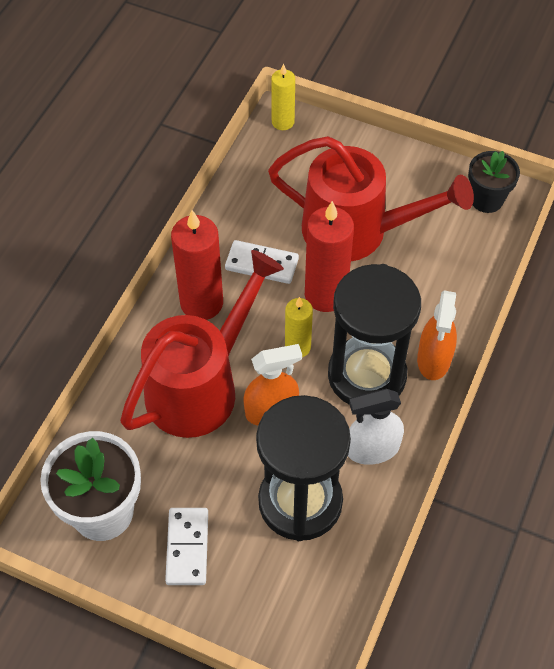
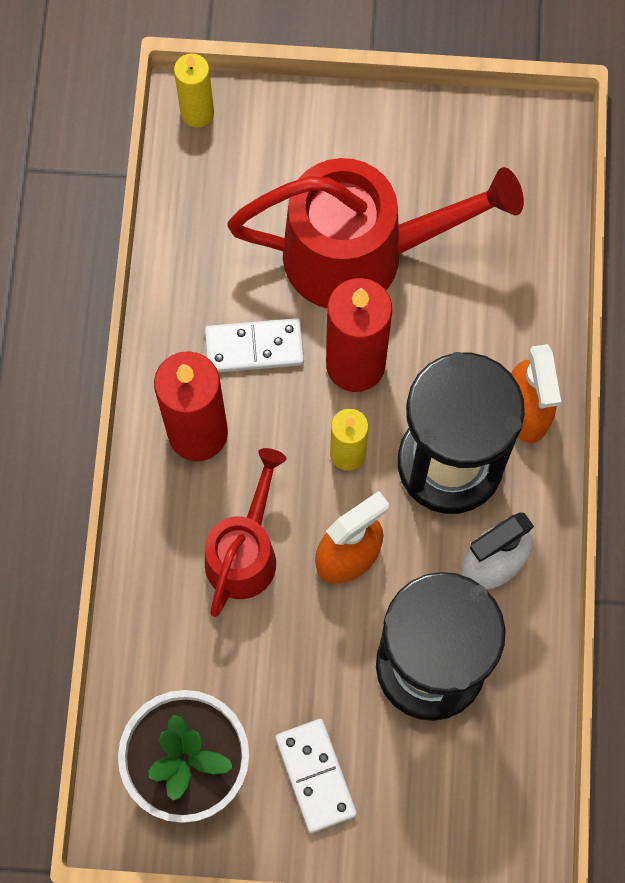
camera: 20 degrees left, 15 degrees up
red watering can [120,250,284,438] -> red watering can [205,448,287,617], size x0.58
black flower pot [468,151,520,213] -> none

